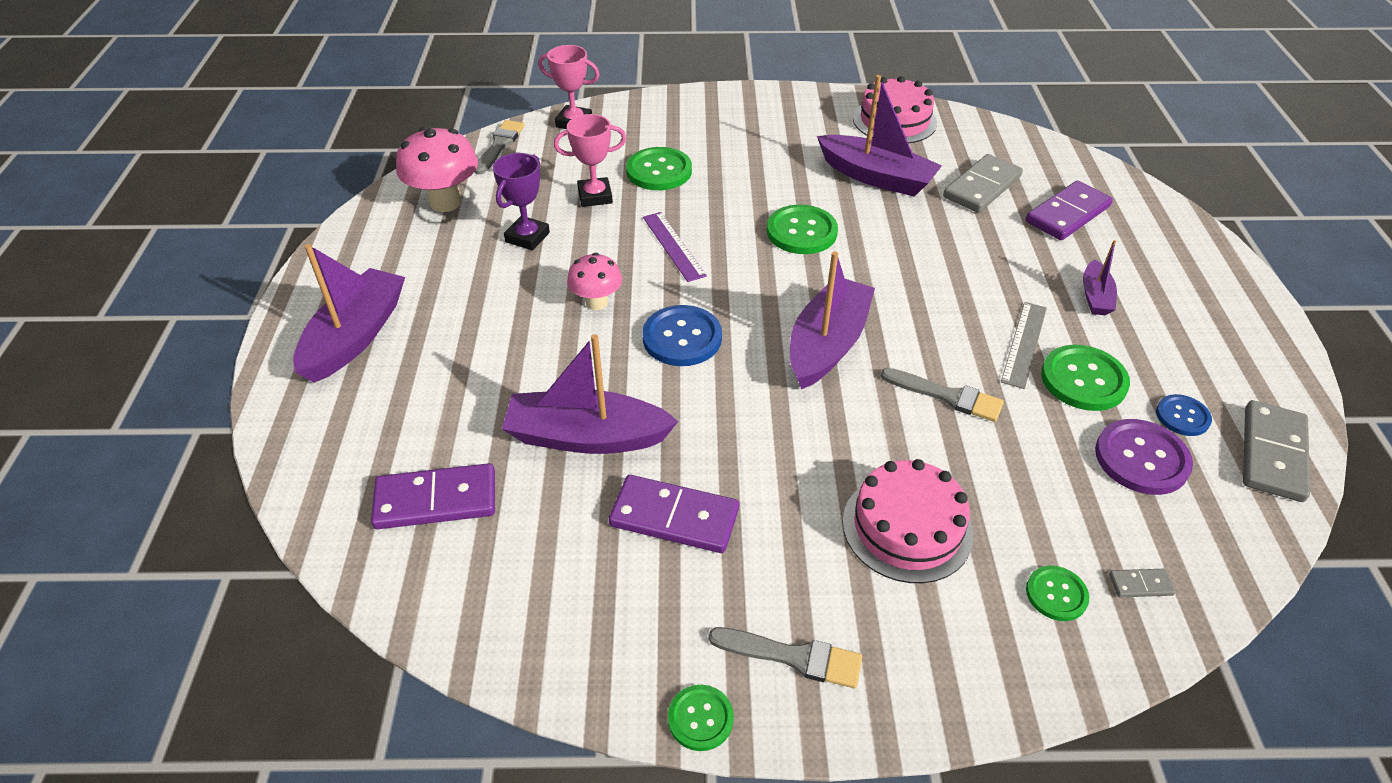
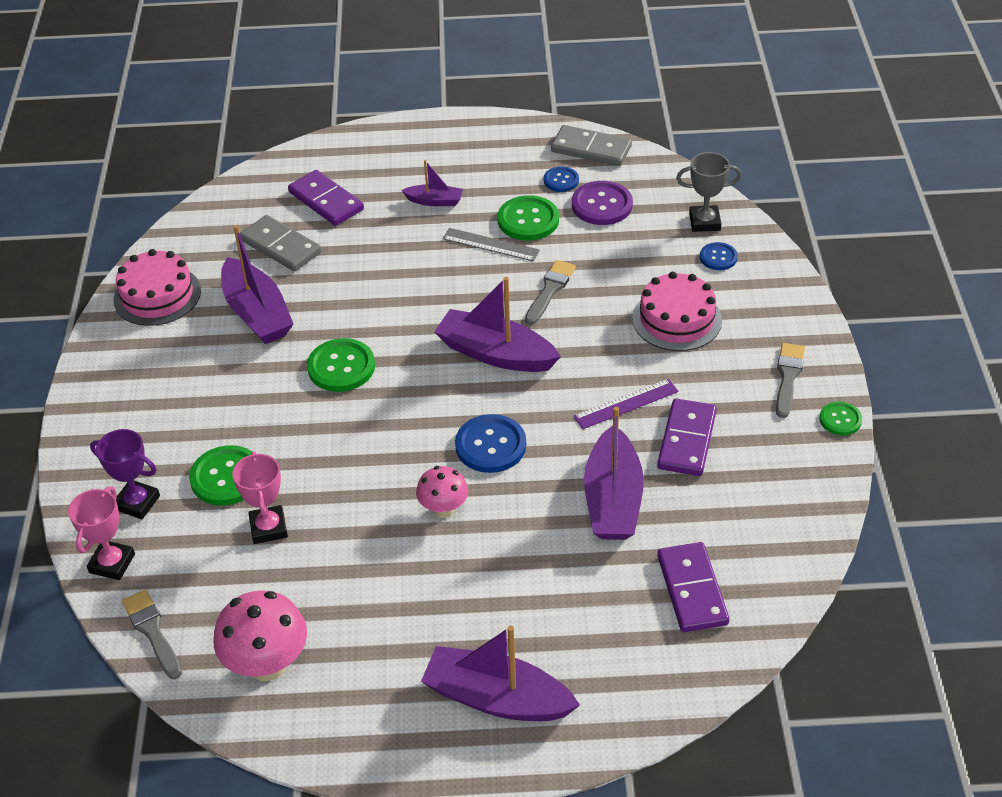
camera: 90 degrees left, 0 degrees up
grey brush [474,120,525,175] -> grey brush turned 45 degrees clockwise [122,590,182,679]
purple trophy [493,153,550,250] -> purple trophy moved to [90,429,160,519]
purple ruler [643,212,707,282] -> purple ruler moved to [574,379,678,429]
purple boat [817,75,942,197] -> purple boat turned 120 degrees clockwise [221,225,293,344]
green button [1026,566,1089,621] -> blue button [700,242,738,270]
grey domino [1109,569,1175,597] -> grey trophy [676,152,742,232]

